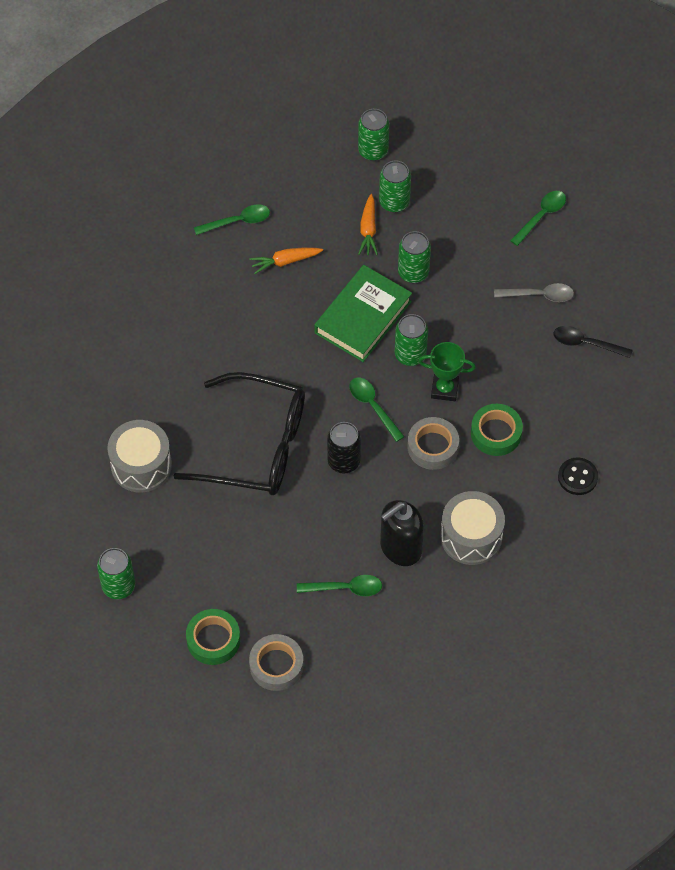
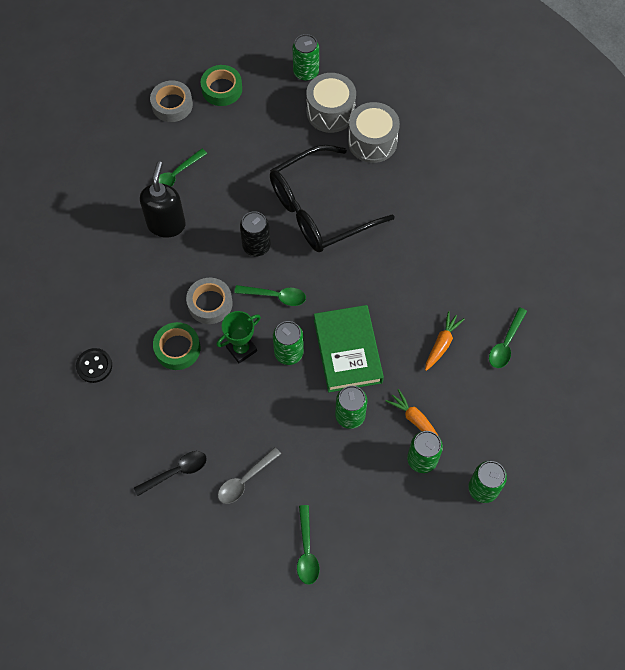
camera: 135 degrees right, 5 degrees up
grey drum [441,491,505,565] -> grey drum moved to [306,73,356,133]

